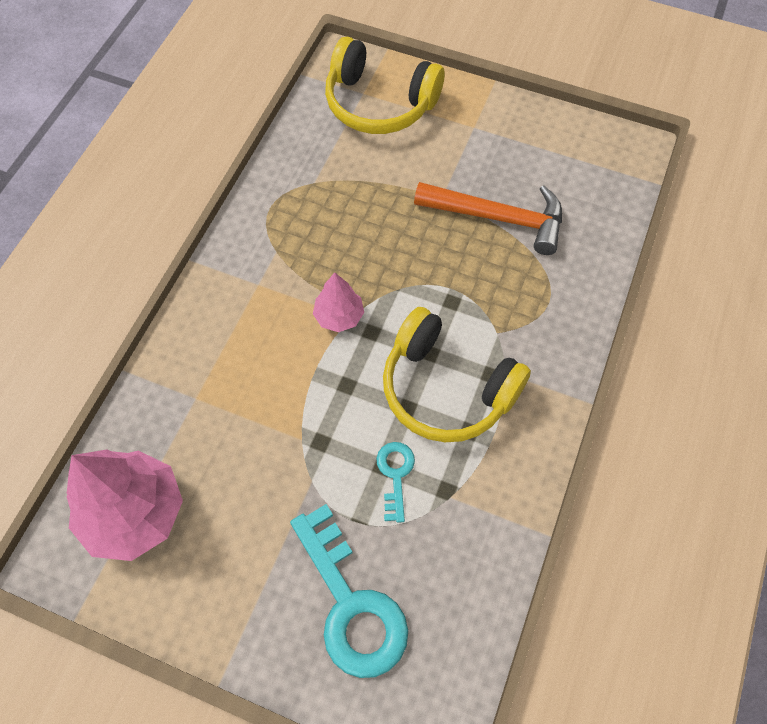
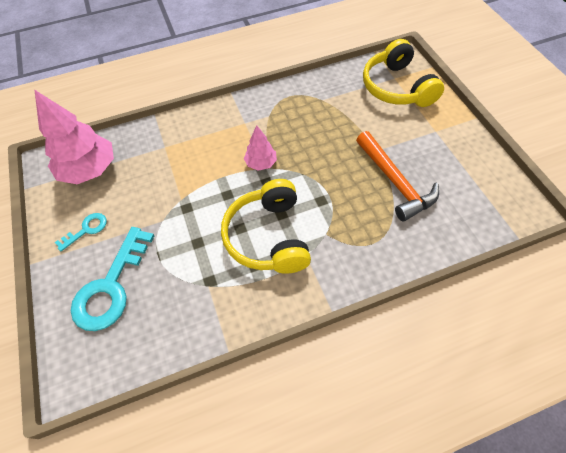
camera: 50 degrees right, 5 degrees down
turquoise key [376,442,415,523] -> turquoise key moved to [55,213,107,251]

